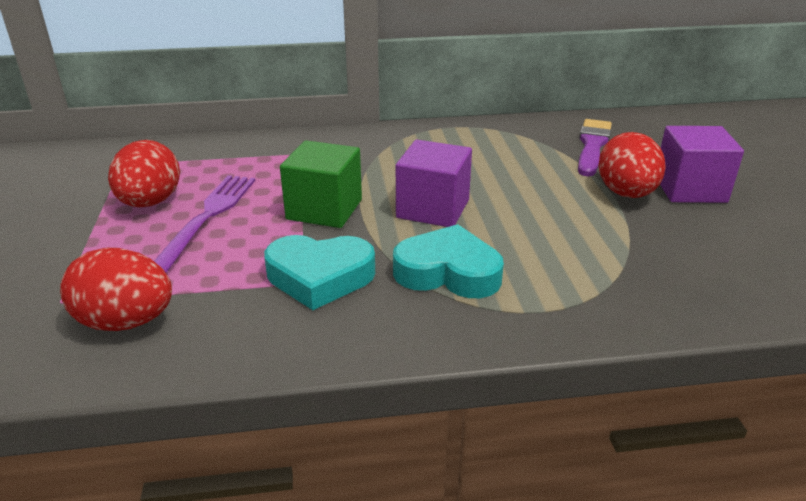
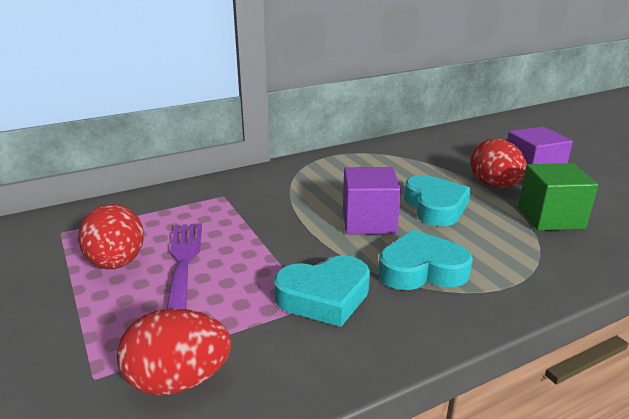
camera: 20 degrees left, 5 degrees down
green cube [280,141,362,228] -> green cube moved to [518,163,598,231]
purple brush [578,119,612,177] -> none
none -> turquoise heart [404,175,471,226]

